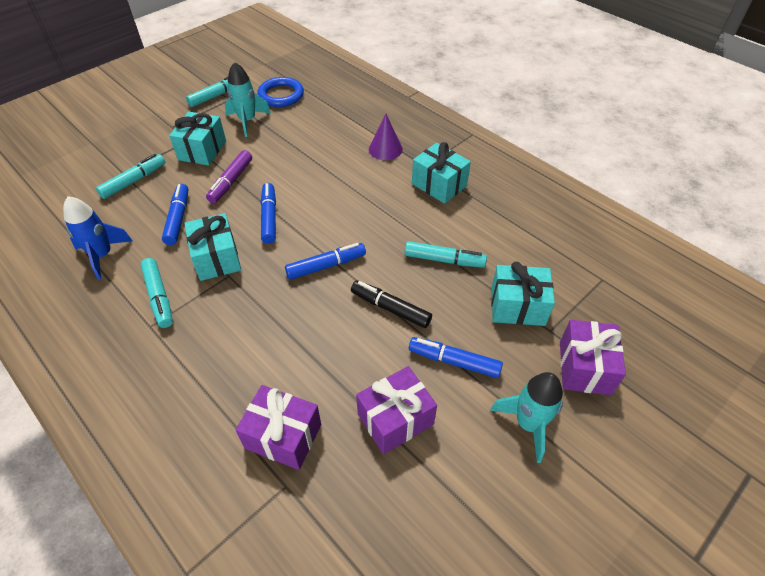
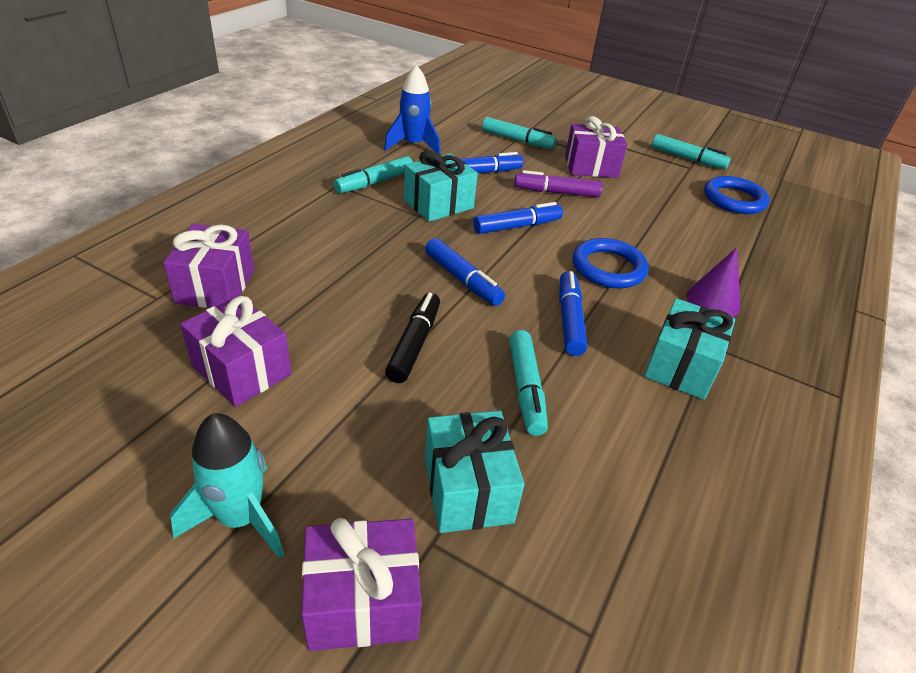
camera: 70 degrees right, 10 degrees down
turquoise gift [169,112,226,166] -> purple gift [565,116,627,178]
turquoise rocket [225,62,271,137] -> none
blue marker [409,337,503,378] -> blue marker moved to [559,271,587,356]
none -> blue ring [572,238,649,288]

